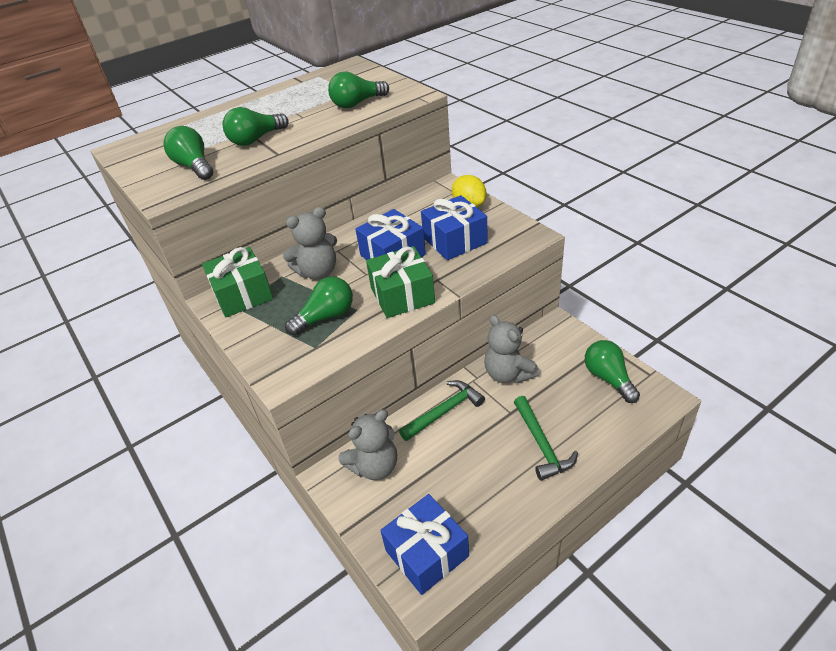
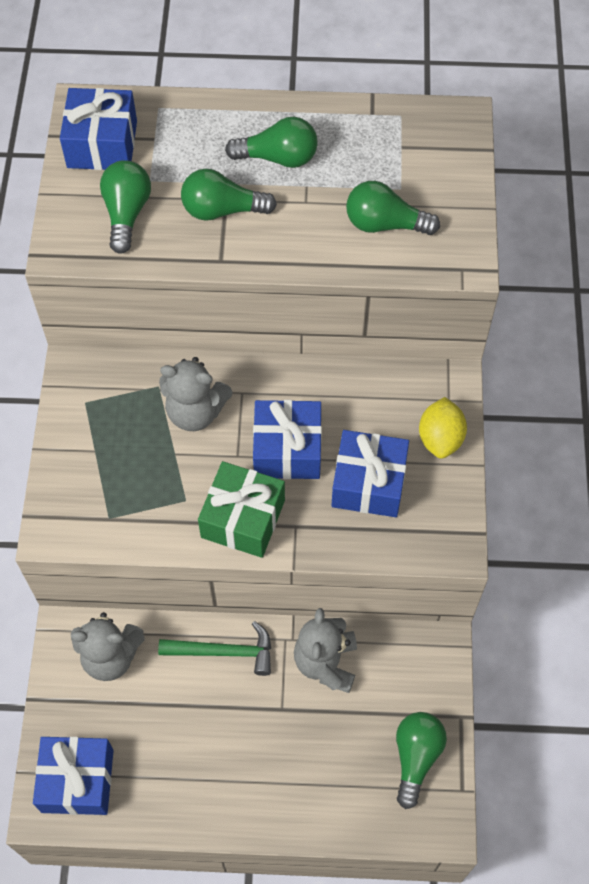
camera: 35 degrees right, 20 degrees up
green gift [202,247,273,317] -> none
green light bulb [285,277,353,336] -> green light bulb moved to [225,117,318,168]
green hammer [514,396,578,481] -> none
none -> blue gift [60,88,137,170]

